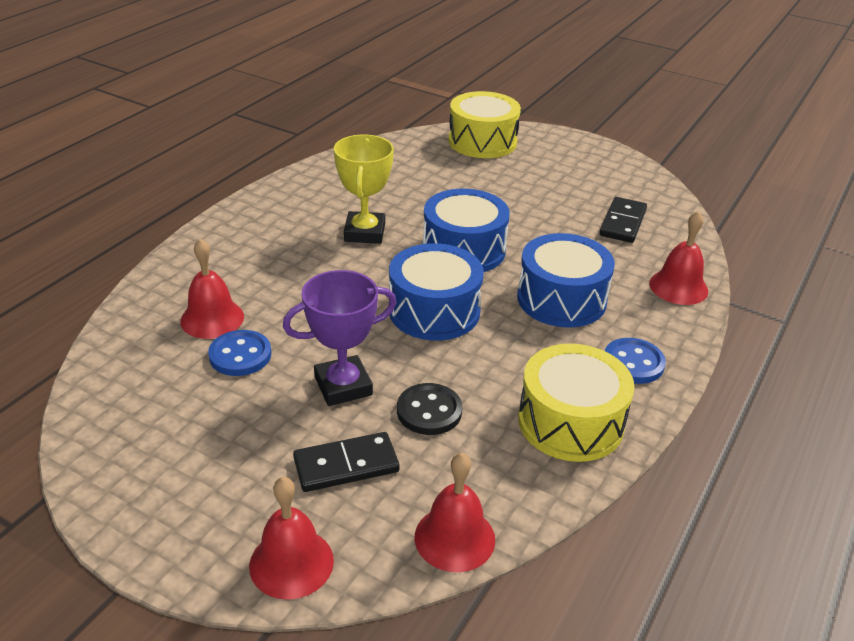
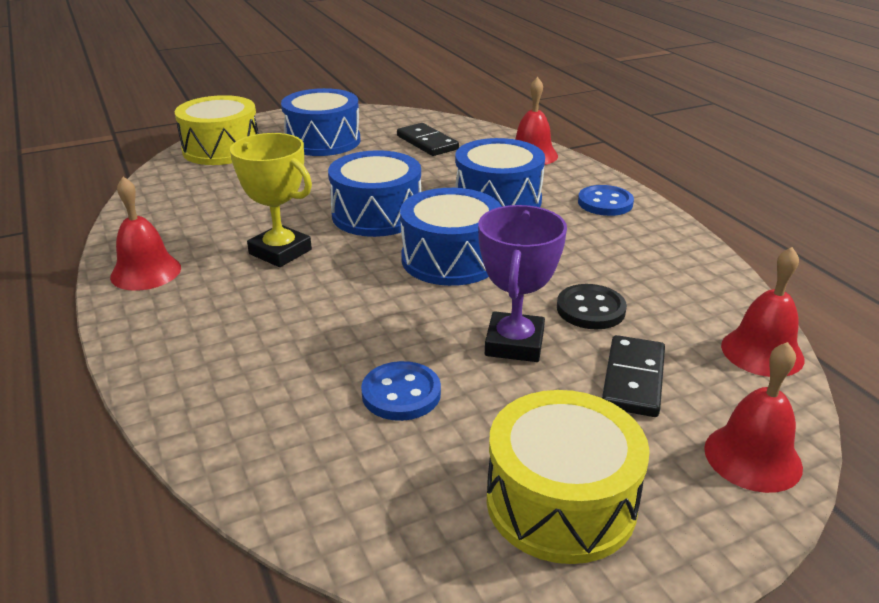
camera: 55 degrees left, 5 degrees down
red bell [180,238,244,339] -> red bell moved to [110,177,181,291]
yellow drum [518,344,635,462] -> yellow drum moved to [487,390,650,564]
none -> blue drum [281,88,360,156]

